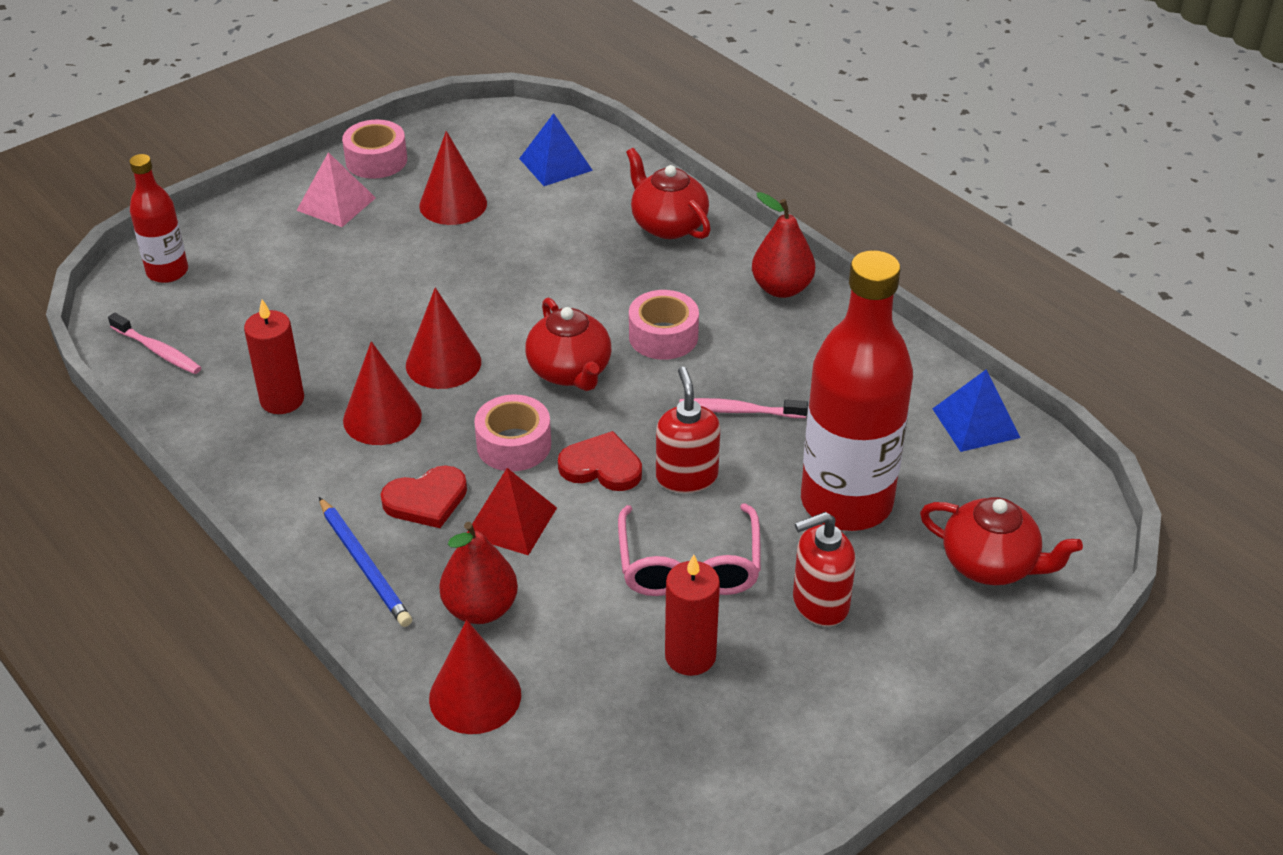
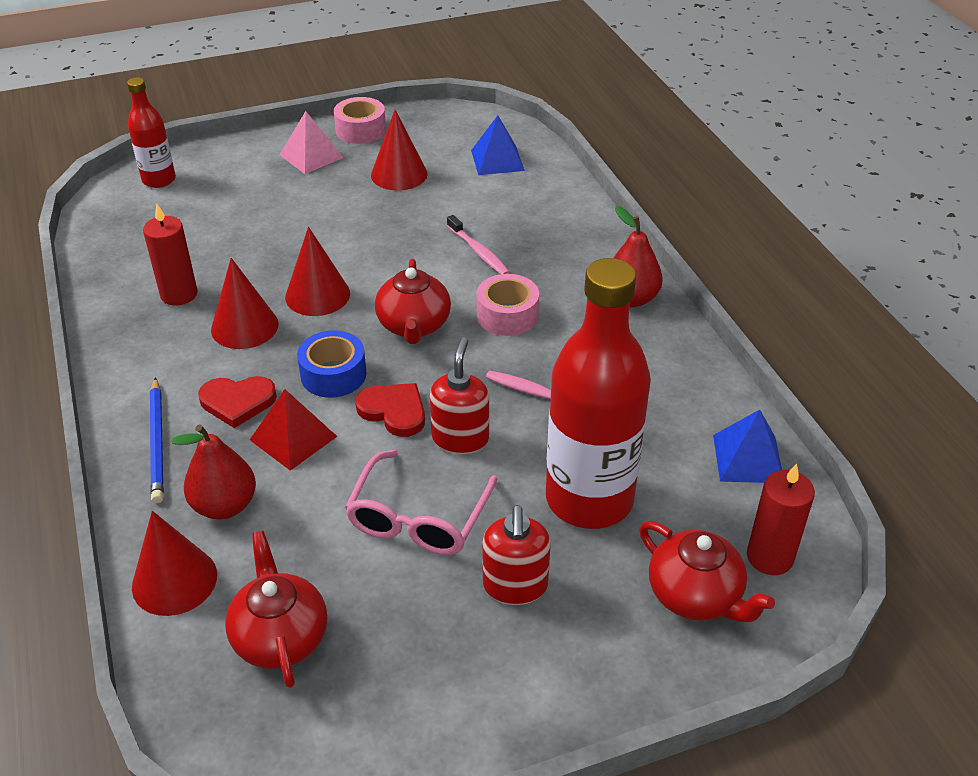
camera: 20 degrees right, 0 degrees up
pink toothbrush [108,313,202,374] -> pink toothbrush moved to [447,215,510,274]
pink tape [474,395,551,471] -> blue tape [297,330,367,398]
red teapot [626,148,711,239] -> red teapot moved to [225,531,327,688]
red candle [665,555,720,676] -> red candle moved to [747,463,815,575]
red soap dispenser [793,512,856,627] -> red soap dispenser turned 90 degrees counterclockwise [482,505,551,605]

